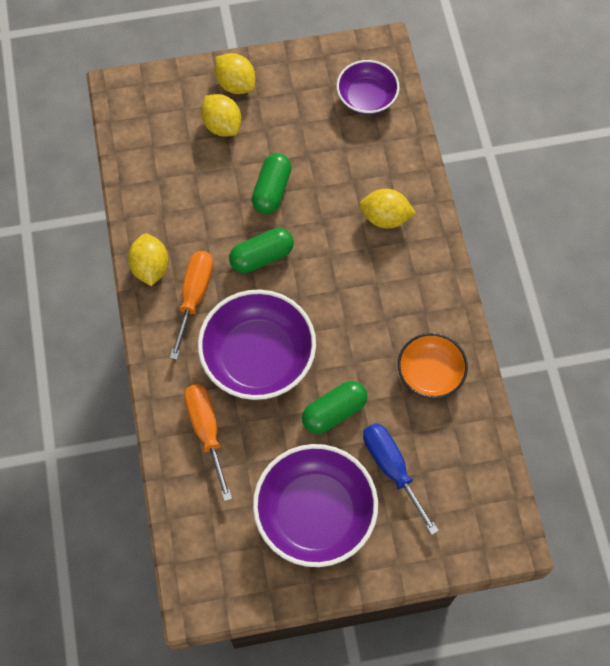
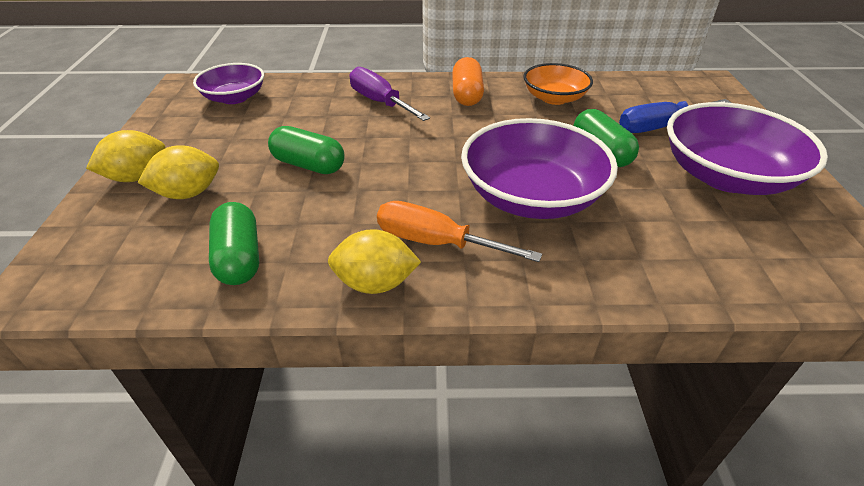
camera: 80 degrees left, 25 degrees down
orange screwdriver [184,384,232,501] -> none
green capsule [229,228,294,273] -> green capsule moved to [209,202,259,285]
yellow lemon [359,189,416,228] -> purple screwdriver [349,67,430,121]
none -> orange capsule [452,57,484,106]

